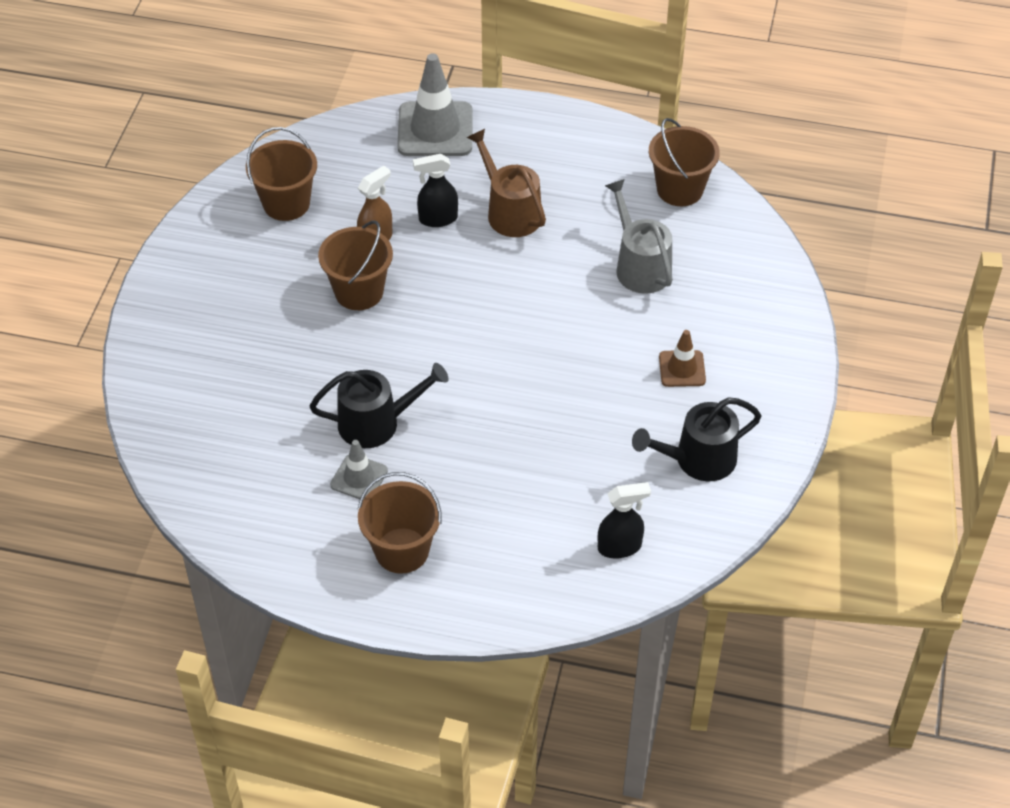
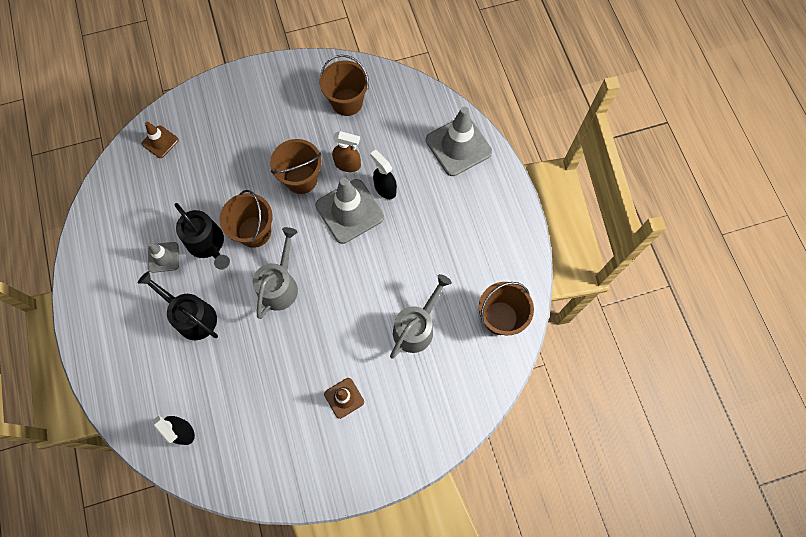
camera: 60 degrees right, 20 degrees up
brown bucket [358,472,442,574] -> brown bucket moved to [220,190,273,248]
brown watering can [467,129,546,237] -> none
black watering can [632,397,762,481] -> black watering can moved to [138,271,218,340]
none -> brown traffic cone [141,122,179,158]
none -> grey watering can [253,227,298,319]
none -> grey traffic cone [315,178,384,244]

